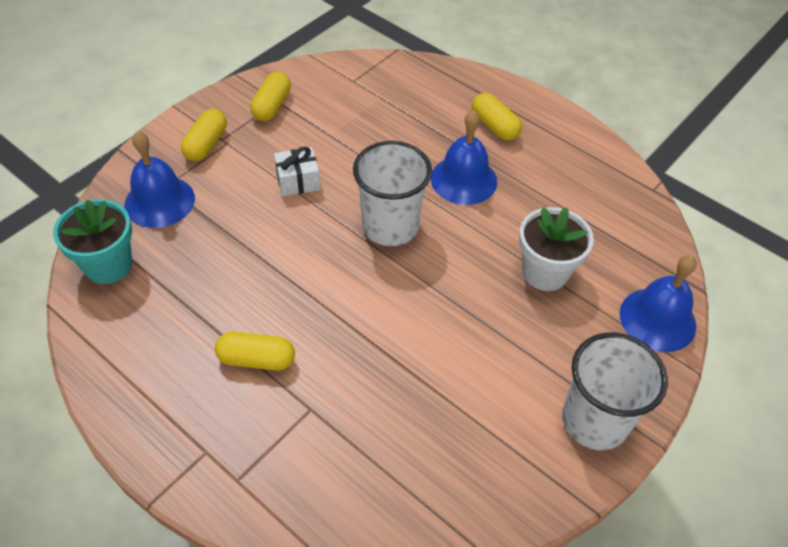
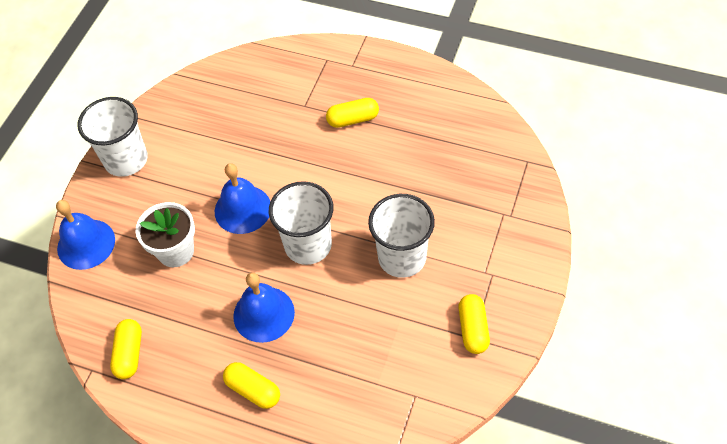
camera: 165 degrees right, 5 degrees up
turquoise flower pot [53,199,132,284] -> none
blue bell [125,131,195,228] -> blue bell moved to [215,163,270,234]
yellow capsule [181,109,227,161] -> yellow capsule moved to [110,319,142,379]
white gift [274,146,320,197] -> white cup [368,194,435,278]

